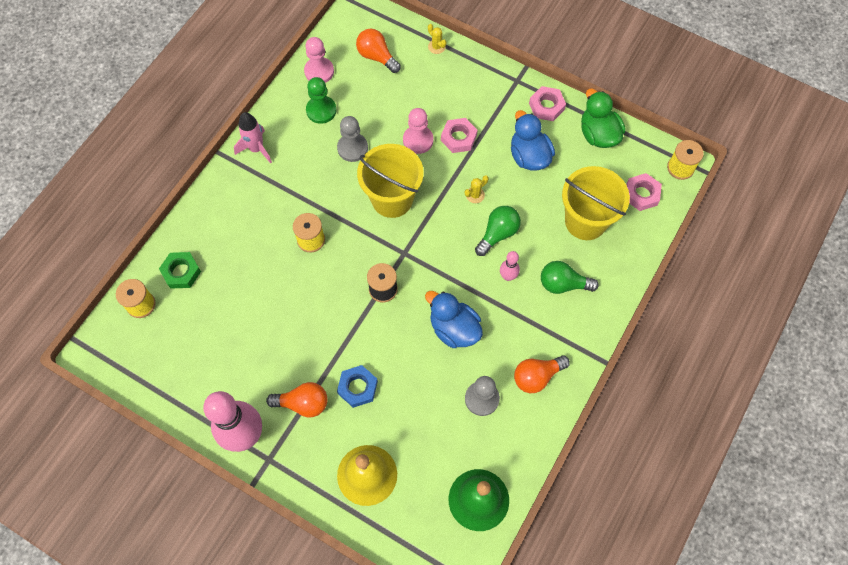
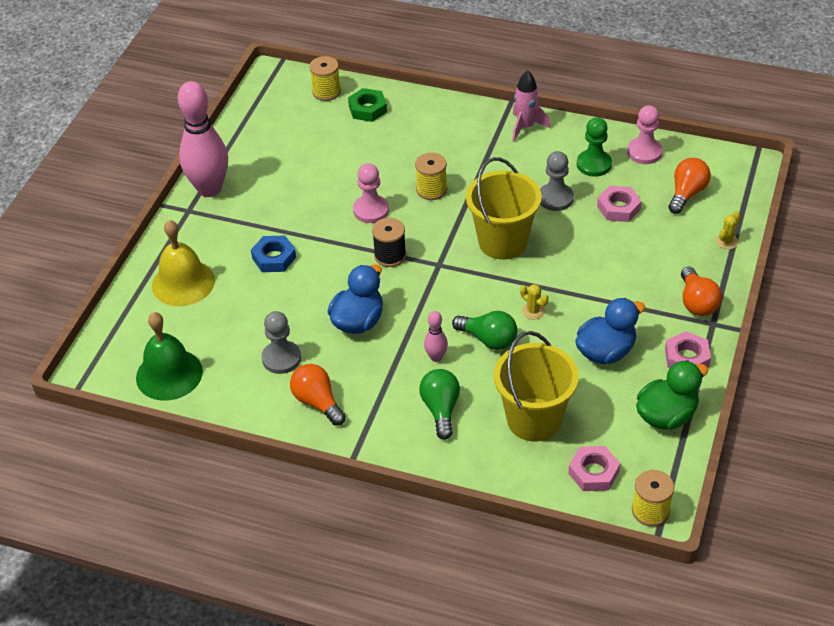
camera: 80 degrees right, 20 degrees down
orange light bulb [266,382,328,418] -> orange light bulb moved to [681,267,722,316]
pink pawn [403,108,433,154] -> pink pawn moved to [353,163,389,223]
pink nut [441,118,478,153] -> pink nut moved to [597,186,642,222]

